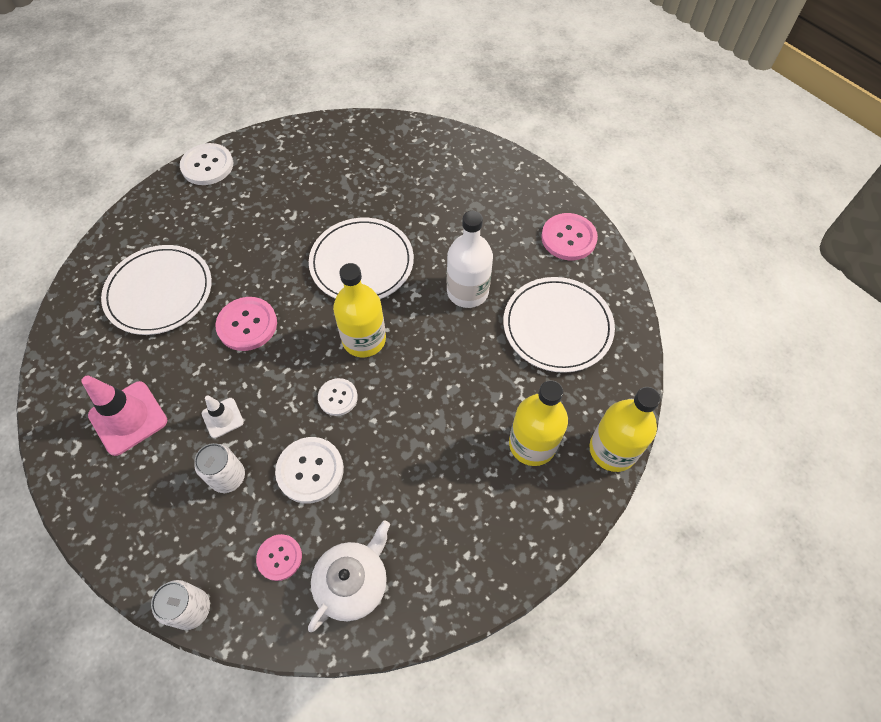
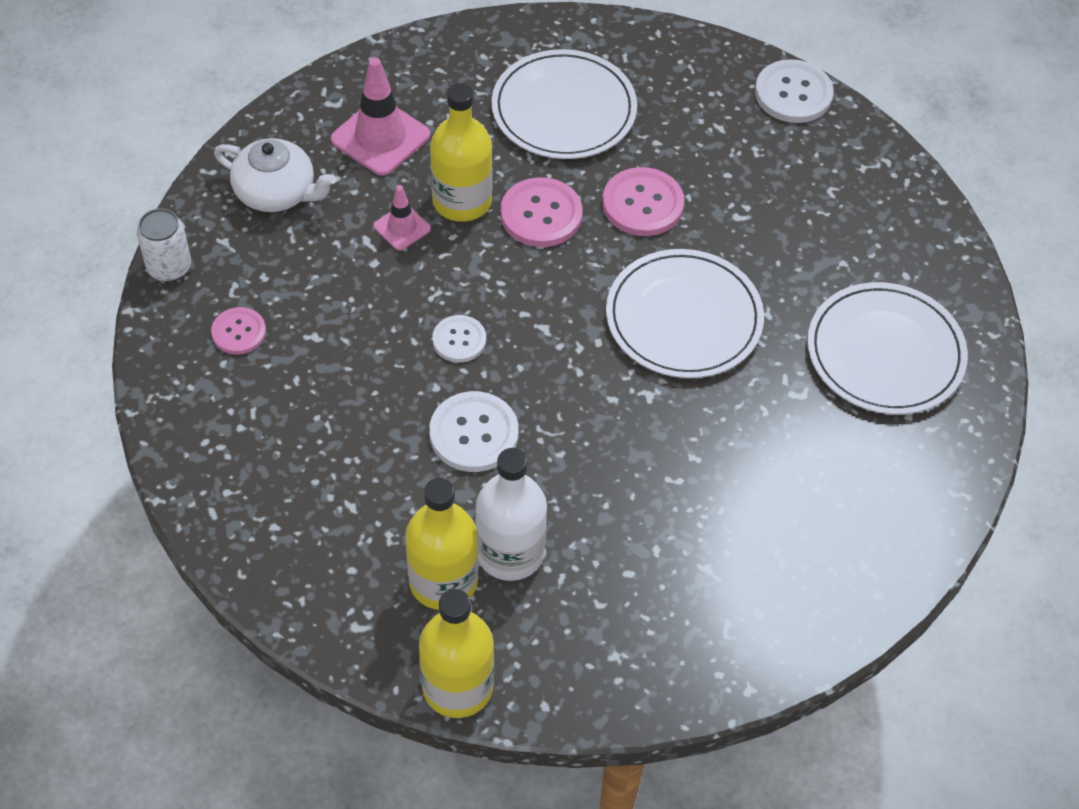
camera: 75 degrees right, 5 degrees down
white can [194,443,245,493] -> none
white traffic cone [202,396,244,438] -> pink traffic cone [374,185,431,250]
white button [275,437,344,504] -> white button moved to [429,391,519,472]
white teapot [308,520,390,632] -> white teapot moved to [214,138,336,212]
yellow bottle [333,263,386,357] -> yellow bottle moved to [430,83,493,222]
white bottle [447,211,493,308] -> white bottle moved to [475,448,547,581]
white plate [503,277,615,373] -> white plate moved to [807,282,968,414]
pink button [541,213,598,260] -> pink button moved to [603,167,684,236]

